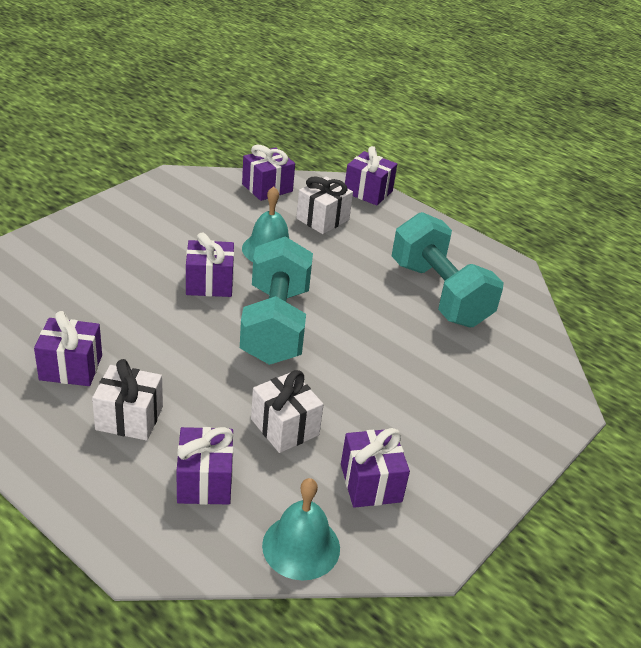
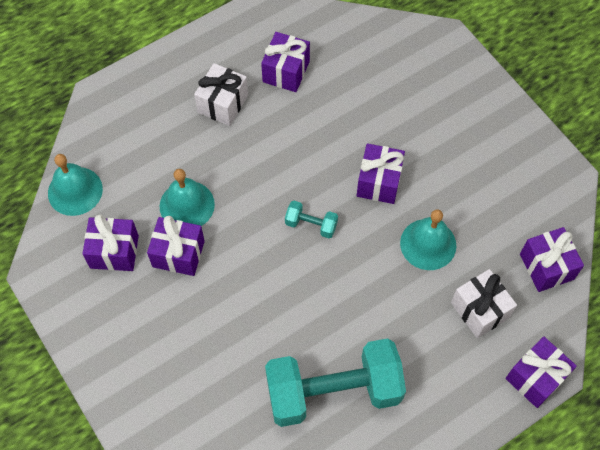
camera: 110 degrees right, 25 degrees up
purple gift [176,427,234,505] -> purple gift moved to [147,216,205,276]
turquoise dumbbell [240,236,313,365] -> turquoise dumbbell [285,201,338,238], size x0.42
white gift [251,370,324,453] -> turquoise bell [160,169,215,226]

